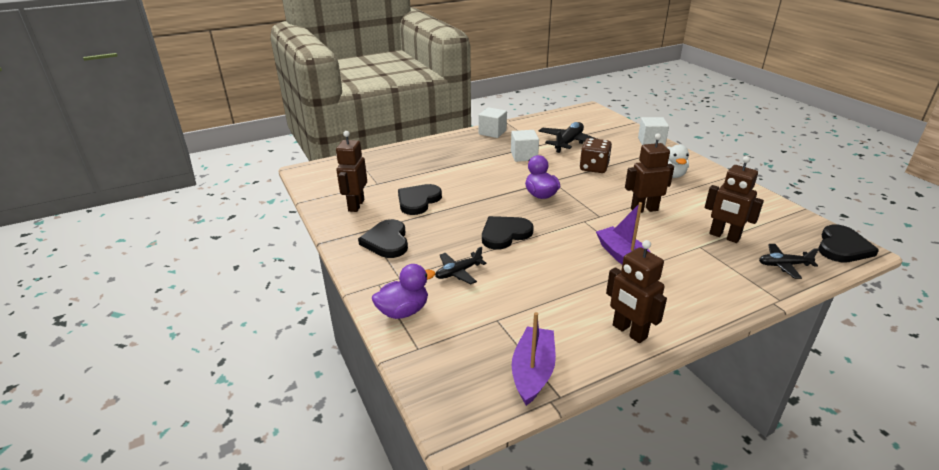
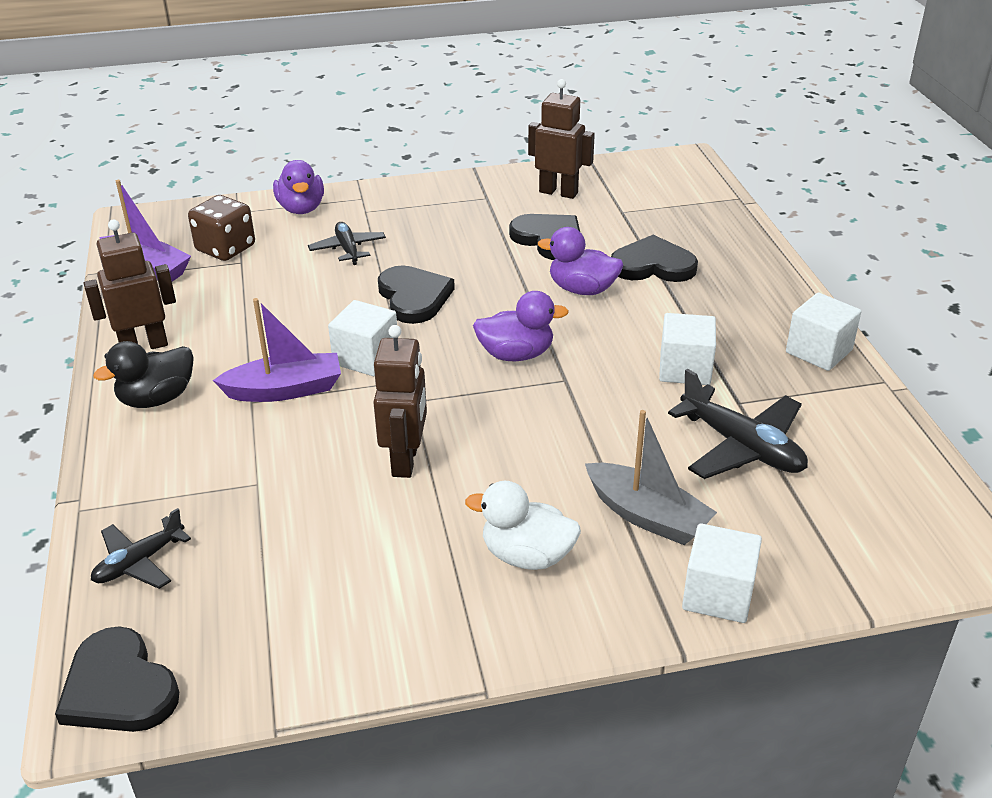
camera: 105 degrees right, 5 degrees up
black heart [358,219,408,258] -> black heart moved to [611,235,698,282]
brown dice [580,138,612,173] -> brown dice moved to [188,195,255,261]
brown robot [705,156,764,243] -> none
black plane [759,244,819,279] -> black plane turned 150 degrees counterclockwise [91,508,191,589]
none -> black duck [93,341,194,408]
none -> white cube [328,300,397,376]
none -> purple duck [538,227,623,295]
none -> grey boat [585,410,717,545]

